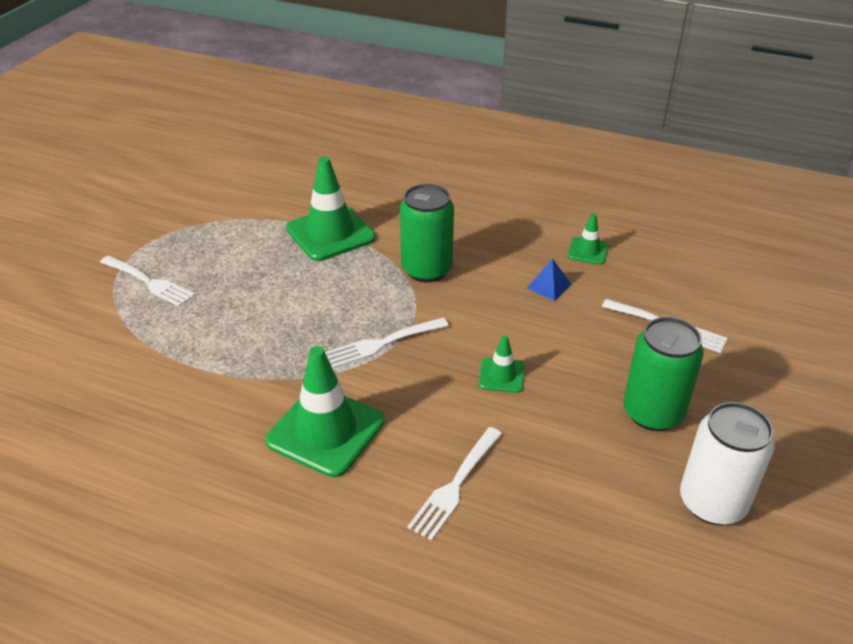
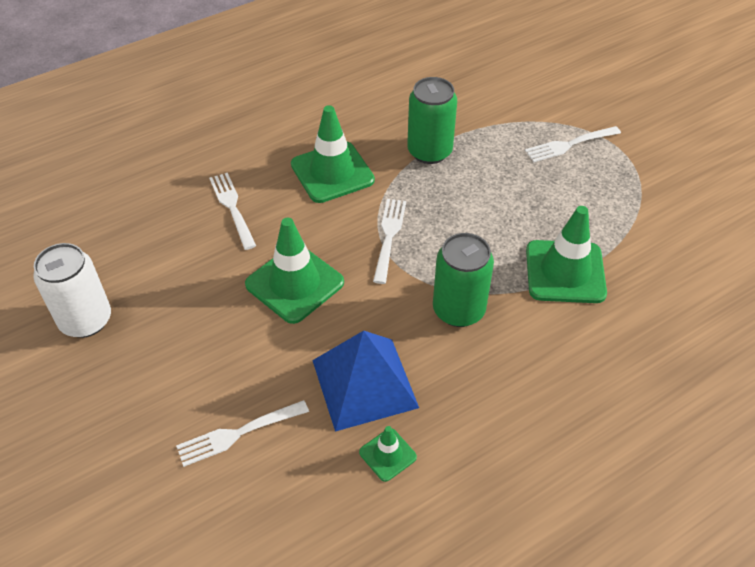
camera: 125 degrees right, 10 degrees up
green traffic cone [479,335,525,393] -> green traffic cone [245,217,344,324], size x1.98
blue pyramid [527,258,572,301] -> blue pyramid [312,331,419,432], size x2.41
green can [623,317,704,431] -> green can moved to [407,77,457,164]

